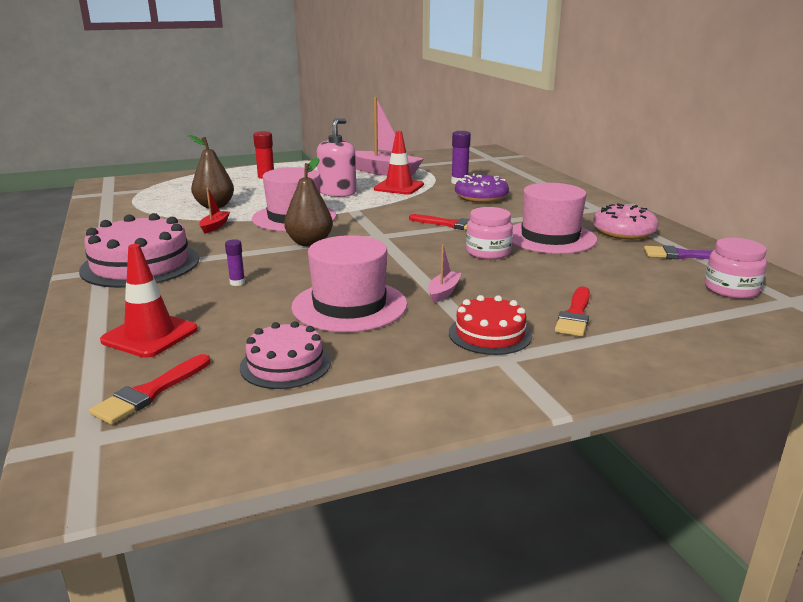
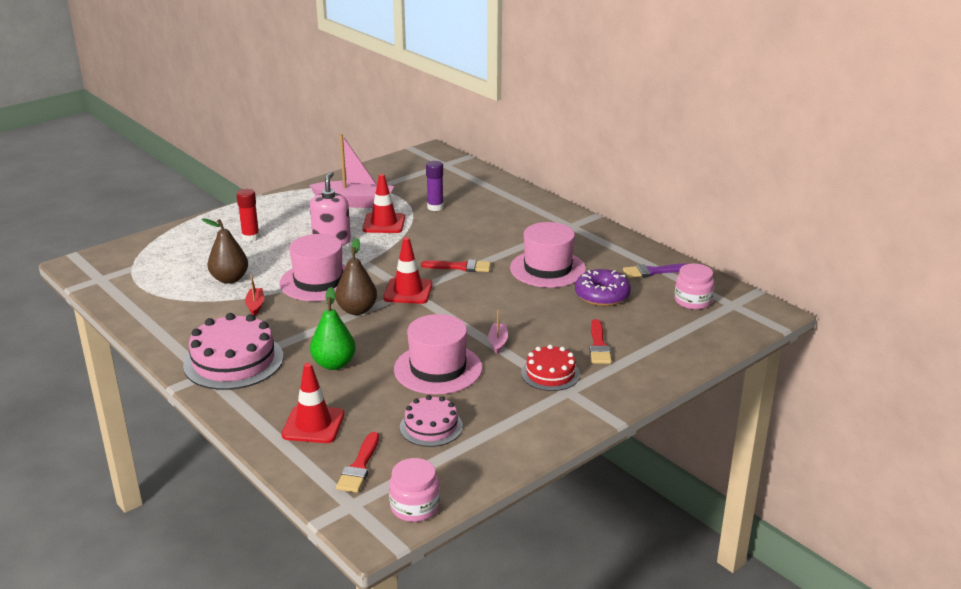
camera: 20 degrees left, 5 degrees up
purple glue stick [225,239,245,286] -> green pear [310,287,356,370]
purple donut [455,174,509,203] -> purple donut moved to [575,269,631,306]
pink jar [466,207,513,260] -> pink jar moved to [389,458,440,522]
pink donut [593,203,659,240] -> none
none -> red traffic cone [383,237,433,304]

